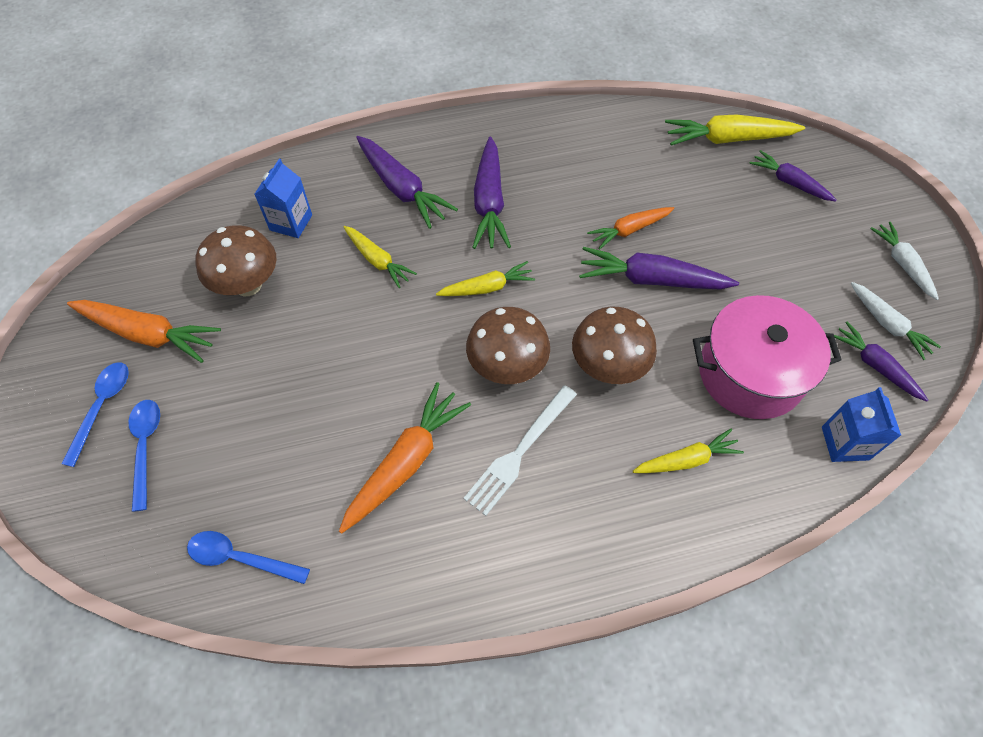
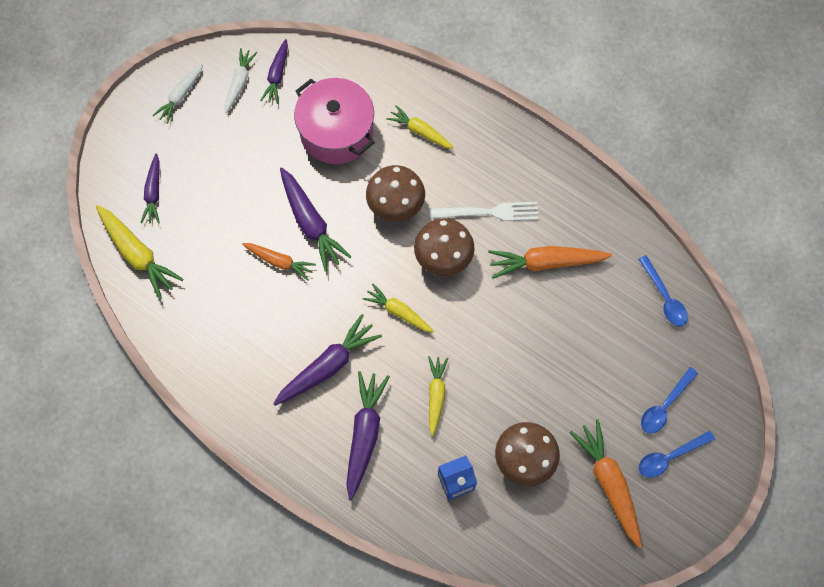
camera: 130 degrees left, 10 degrees up
blue carton [822,387,901,462] -> none

